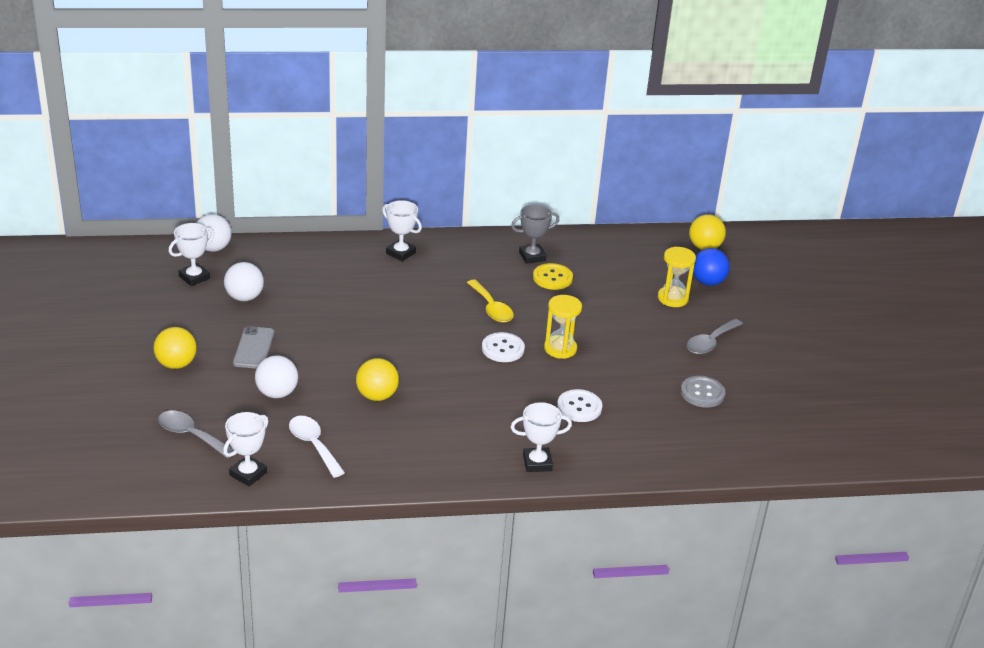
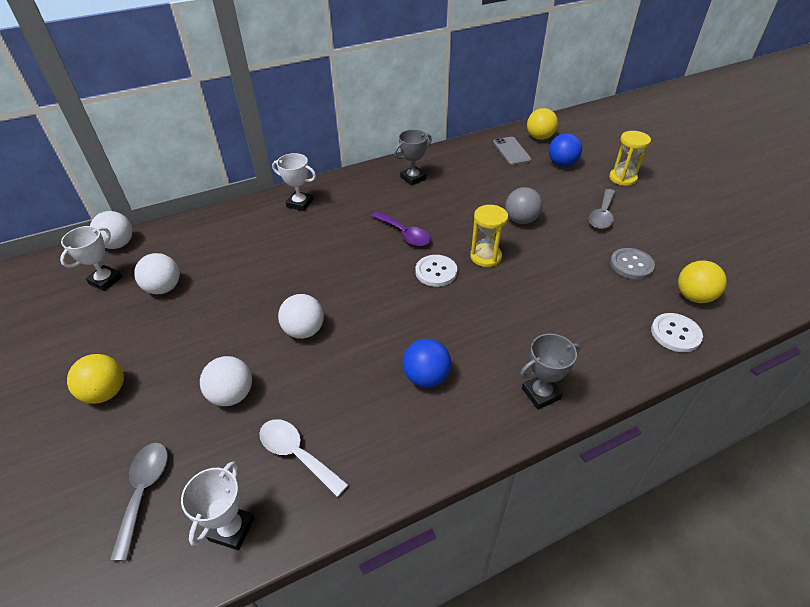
camera: 15 degrees left, 10 degrees up
grey spoon [158,410,234,458] -> grey spoon turned 75 degrees clockwise [110,443,168,561]
grey phone [233,326,274,368] -> grey phone moved to [493,137,531,165]
yellow ball [356,358,399,401] -> yellow ball moved to [678,260,727,303]
yellow spoon [467,280,514,323] -> purple spoon [371,211,431,246]
white trophy [511,402,572,472] -> grey trophy [520,334,581,409]
yellow button [533,263,573,290] -> none
white button [557,389,602,422] -> white button moved to [651,313,703,352]
yellow hourglass [658,247,696,307] -> yellow hourglass moved to [609,131,651,186]
none -> white ball [278,294,324,339]
none -> blue ball [403,339,451,388]
none -> grey ball [505,187,543,224]

